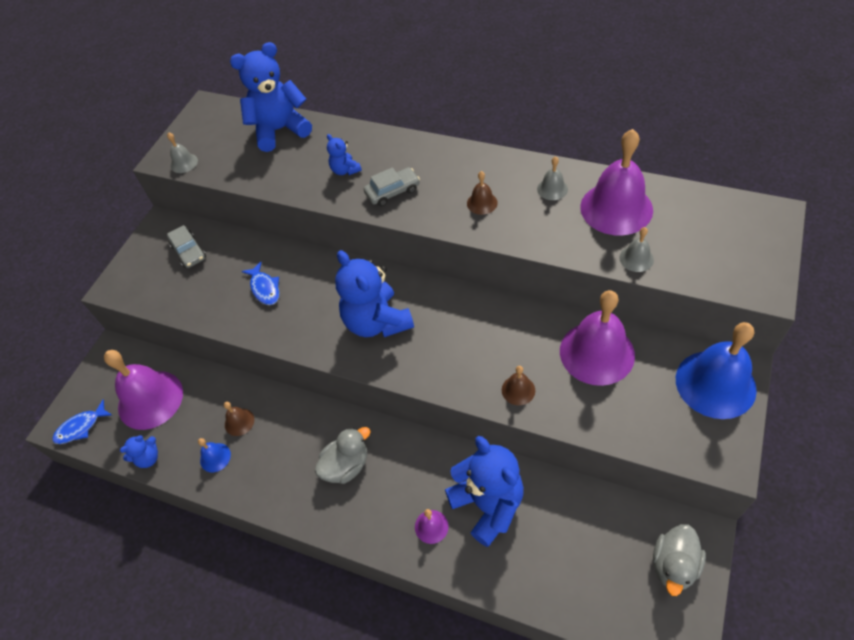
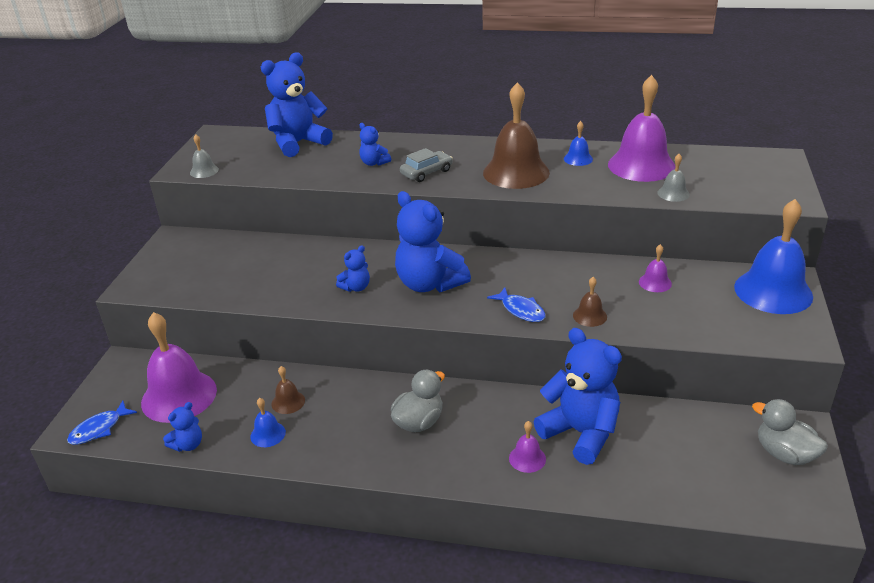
camera: 15 degrees left, 20 degrees down
grey car [167,225,206,268] -> none
blue fish [242,262,279,305] -> blue fish moved to [487,287,546,322]
brown bell [467,171,498,215] -> brown bell [483,82,550,189], size x2.25
grey bell [537,156,568,200] -> blue bell [564,121,593,166]
purple bell [560,290,635,386] -> purple bell [639,244,672,292], size x0.44
grey duck [653,524,706,596] -> grey duck turned 120 degrees clockwise [752,399,828,465]
none -> blue teddy bear [336,245,370,292]

